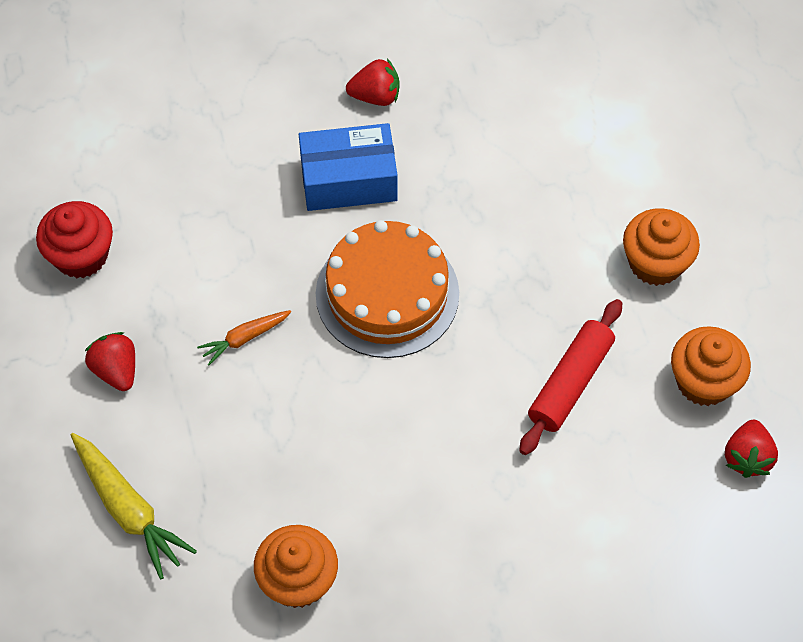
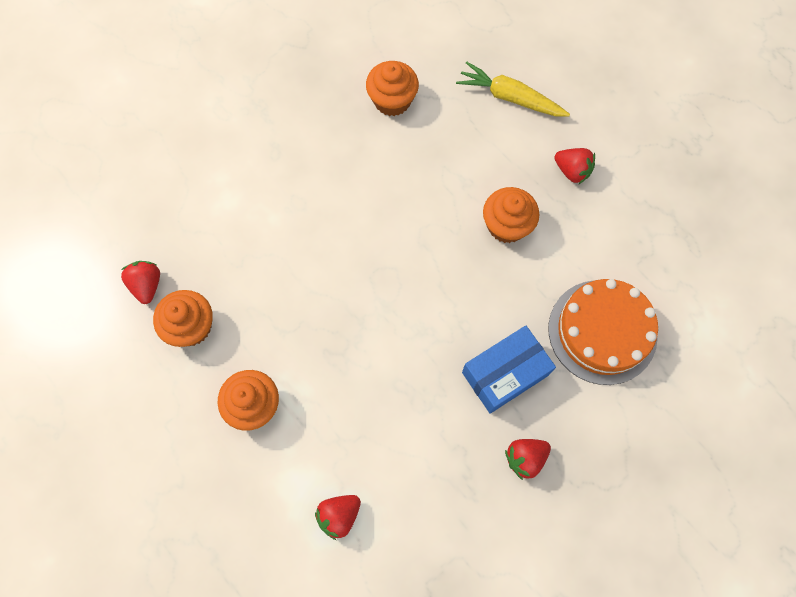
camera: 155 degrees right, 10 degrees up
red cupcake [36,201,113,278] -> none
orange carrot [197,310,292,365] -> orange cupcake [483,187,539,243]
orange cake [316,220,459,358] -> orange cake moved to [548,279,658,385]
red rolling pin [519,299,622,455] -> none
none -> red strawberry [315,495,361,540]

